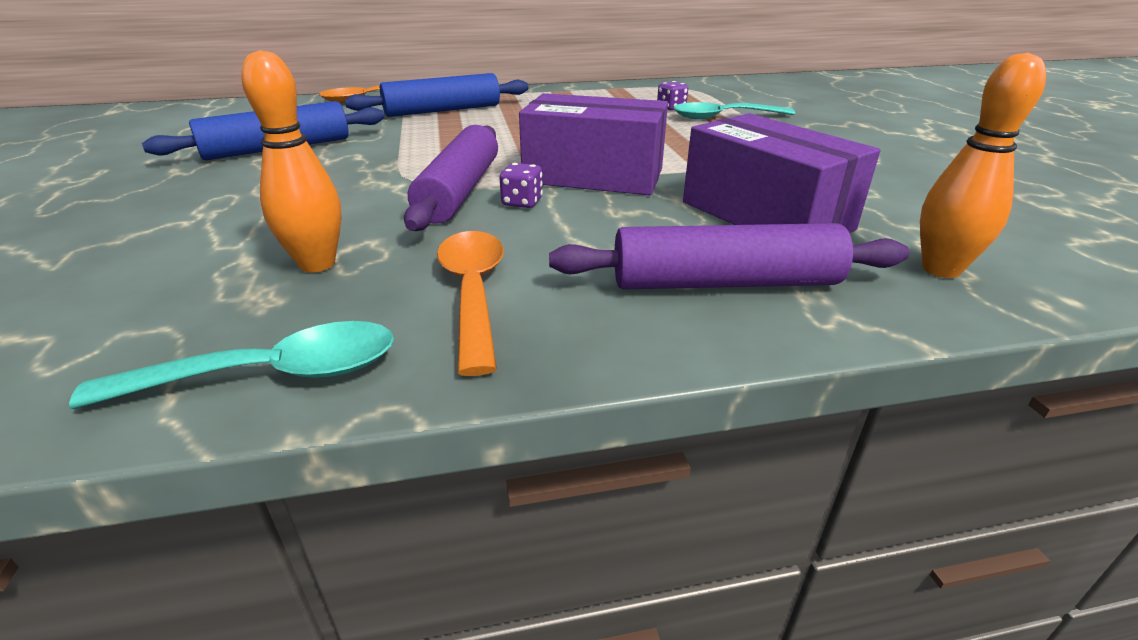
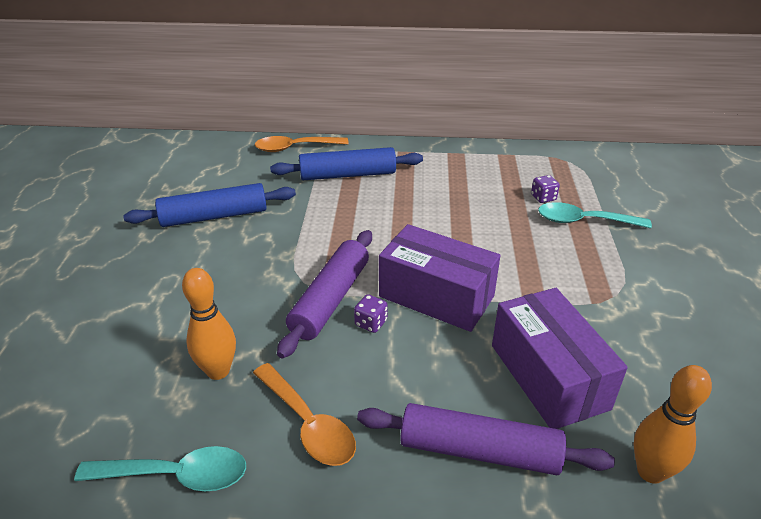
camera: 15 degrees right, 5 degrees up
orange spoon [437,231,504,376] -> orange spoon turned 135 degrees clockwise [253,363,356,466]

